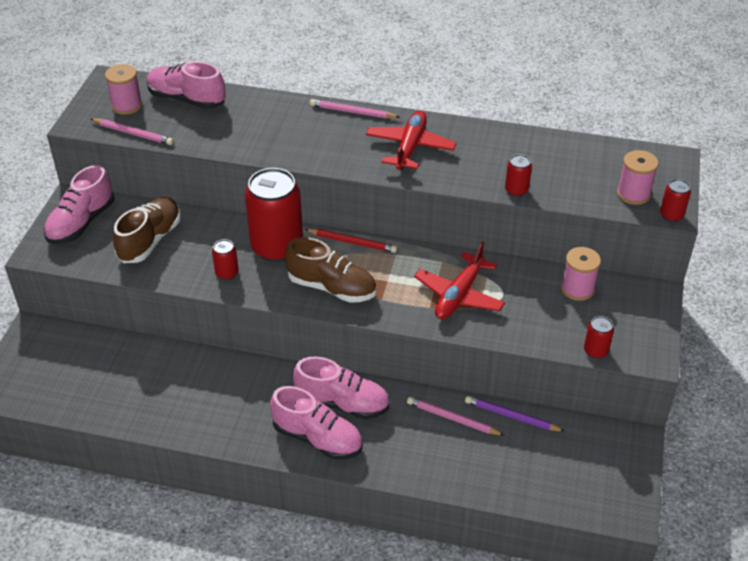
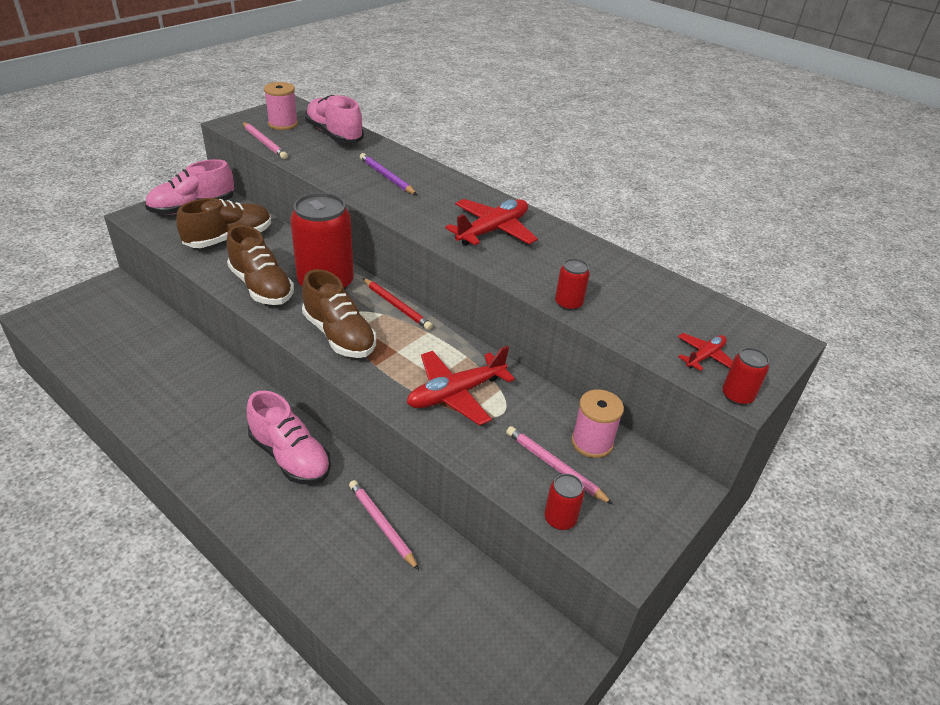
camera: 25 degrees right, 5 degrees down
red can [212,239,239,280] -> brown shoe [226,225,294,305]
pink shoe [270,386,363,459] -> none
pink pencil [310,99,400,119] -> pink pencil moved to [506,426,613,504]
purple pencil [465,396,565,432] -> purple pencil moved to [360,153,417,195]
pink spool [617,150,659,205] -> red plane [678,333,733,371]

